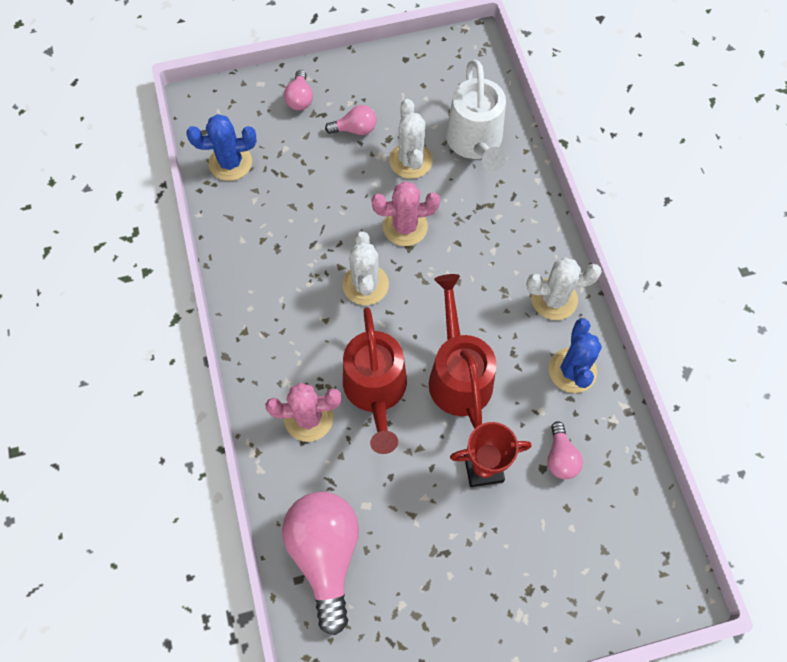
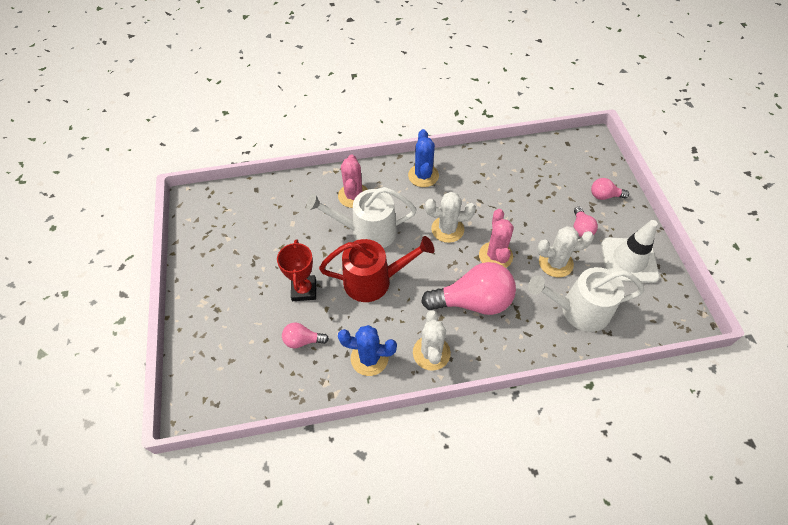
camera: 95 degrees right, 10 degrees down
blue cactus [186,114,257,181] -> blue cactus moved to [408,129,439,187]
pink light bulb [282,492,359,635] -> pink light bulb moved to [421,262,516,315]
red watering can [343,307,407,454] -> white watering can [306,187,417,248]
none -> white traffic cone [601,220,660,283]

